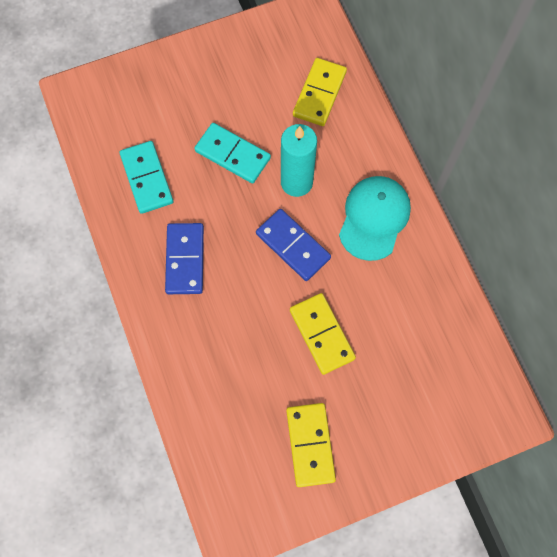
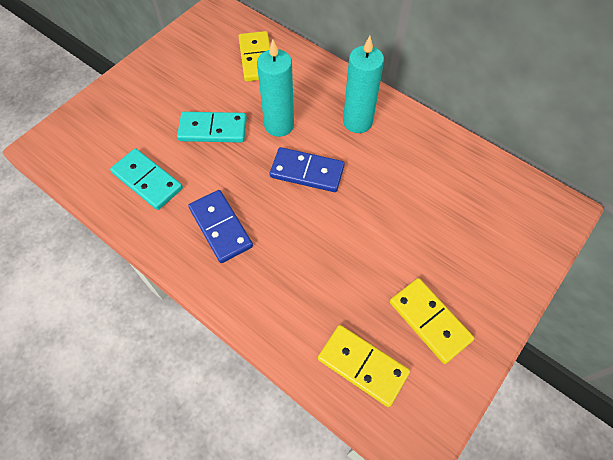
camera: 30 degrees left, 10 degrees down
yellow domino [290,293,356,375] -> yellow domino moved to [318,325,410,407]
turquoise cap [339,176,411,261] -> turquoise candle [343,36,384,133]

